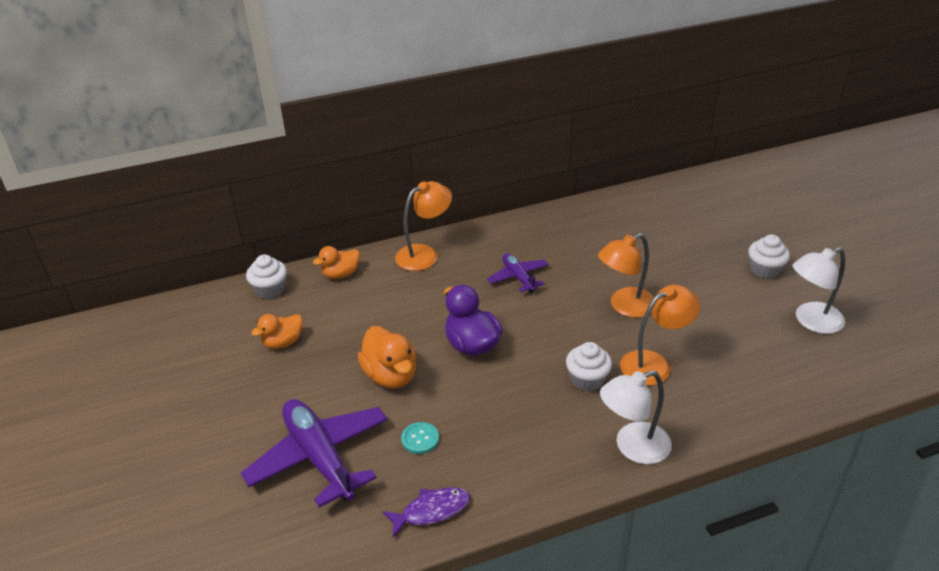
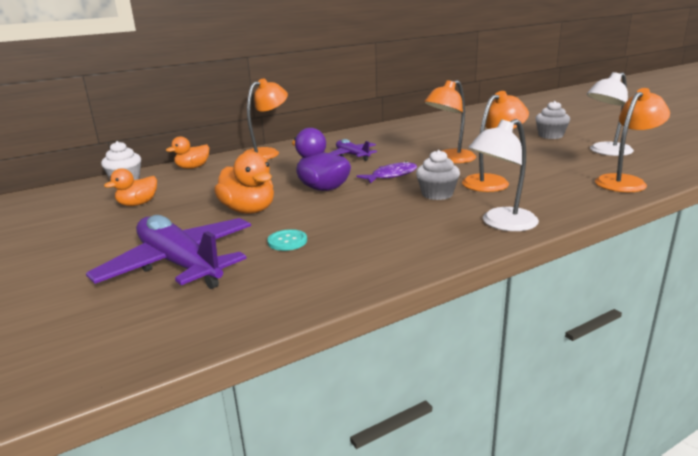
camera: 10 degrees left, 15 degrees down
purple fish [382,487,470,538] -> purple fish moved to [357,161,417,184]
none -> orange lamp [595,88,670,192]

